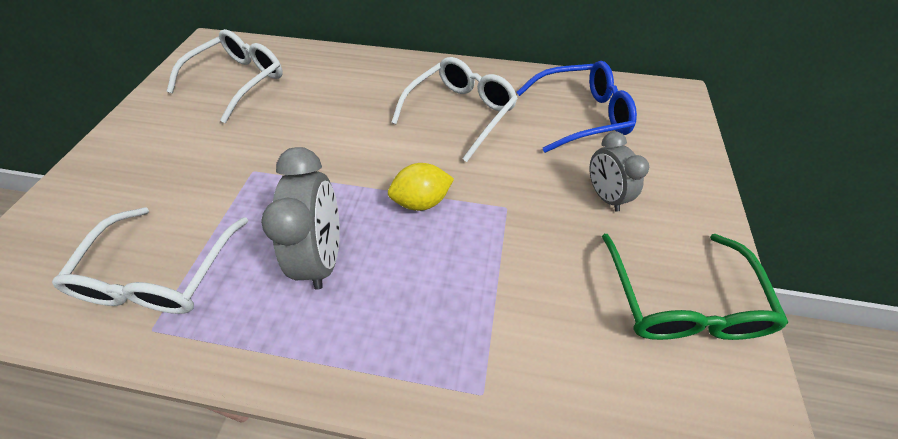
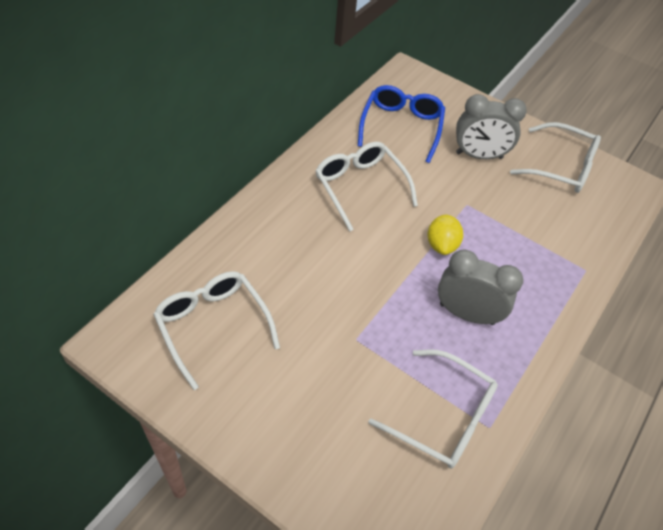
camera: 70 degrees left, 0 degrees up
grey clock [590,131,649,212] -> grey clock [456,94,527,159], size x1.54
green glasses [602,234,788,340] -> white glasses [510,122,601,193]

